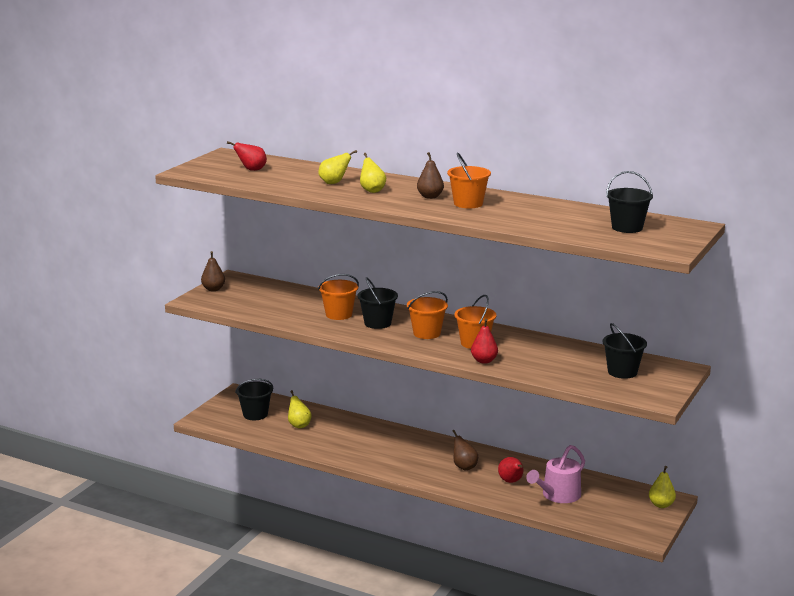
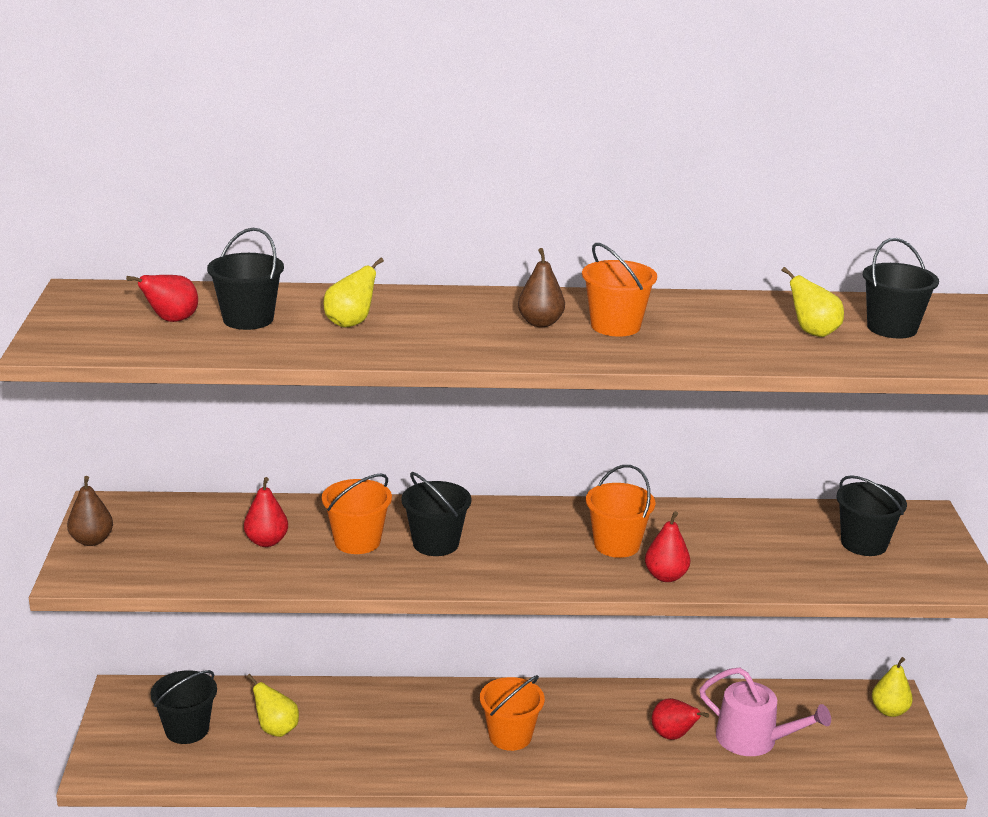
camera: 30 degrees left, 5 degrees up
yellow pear [360,153,386,193] -> yellow pear moved to [781,267,844,337]
orange bucket [407,291,448,339] -> orange bucket moved to [480,675,545,751]
brown pear [452,430,478,470] -> none
pink watering can [526,445,585,503] -> pink watering can turned 75 degrees counterclockwise [700,667,831,756]
none -> black bucket [207,228,284,330]
none -> red pear [244,477,288,547]

